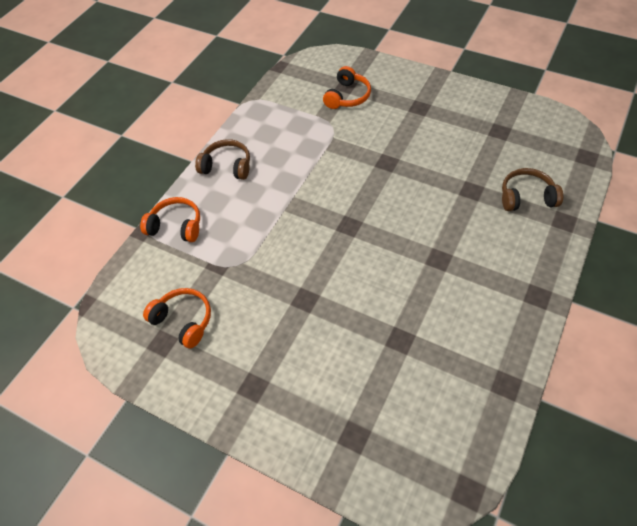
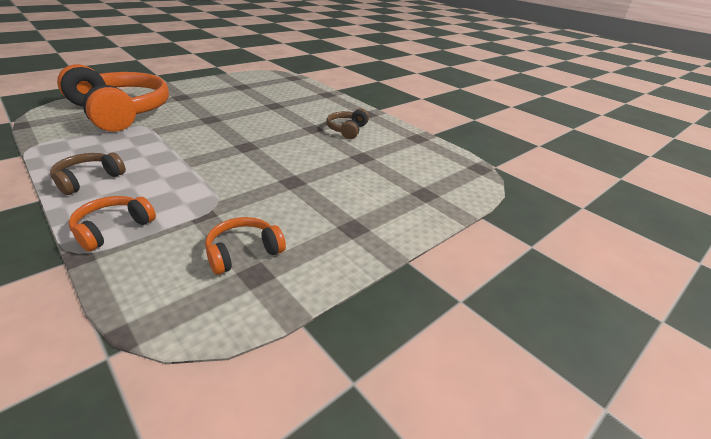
camera: 75 degrees left, 20 degrees down
orange headphones [323,66,371,109] -> orange headphones [57,64,169,132], size x2.24
brown headphones [502,168,563,211] -> brown headphones moved to [327,109,369,139]

